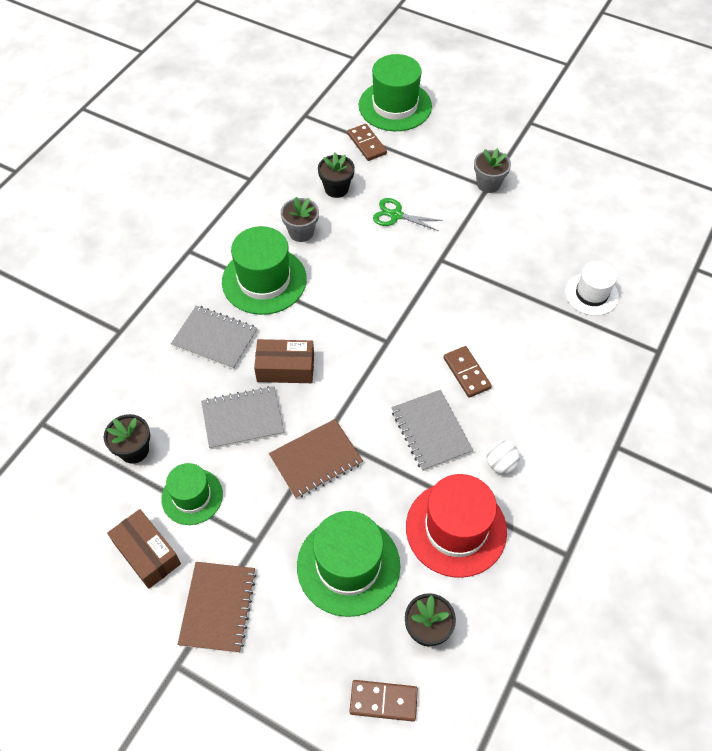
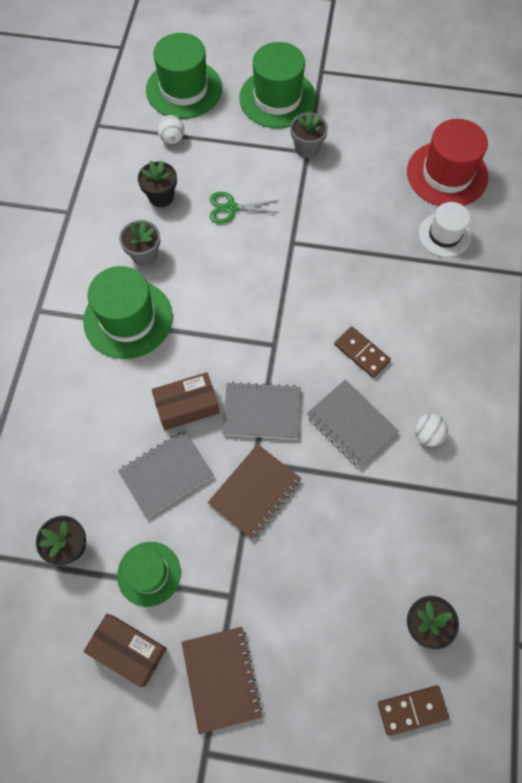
camera: 20 degrees left, 10 degrees up
grey notebook [171,305,258,369] -> grey notebook moved to [222,382,301,440]
green hat [297,511,400,617] -> green hat moved to [239,42,316,128]
brown domino [347,124,387,161] -> white ball [157,115,184,144]
red hat [406,474,507,578] -> red hat moved to [407,119,488,206]

